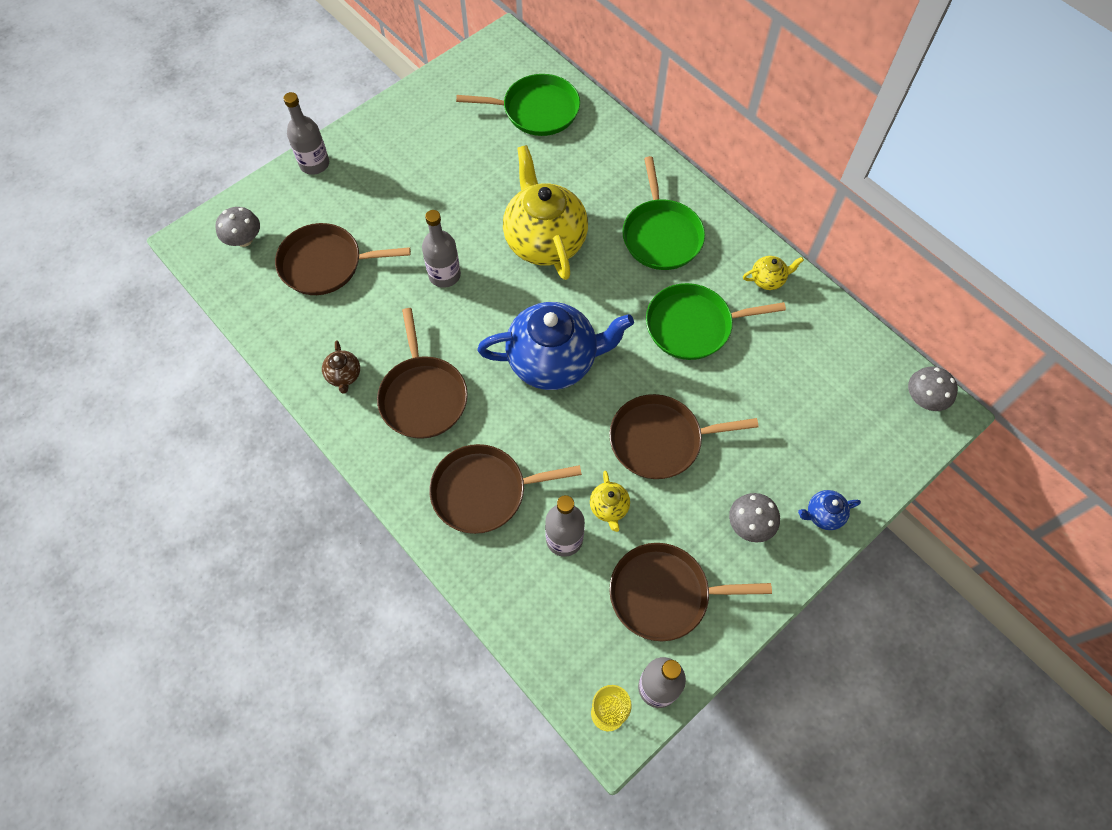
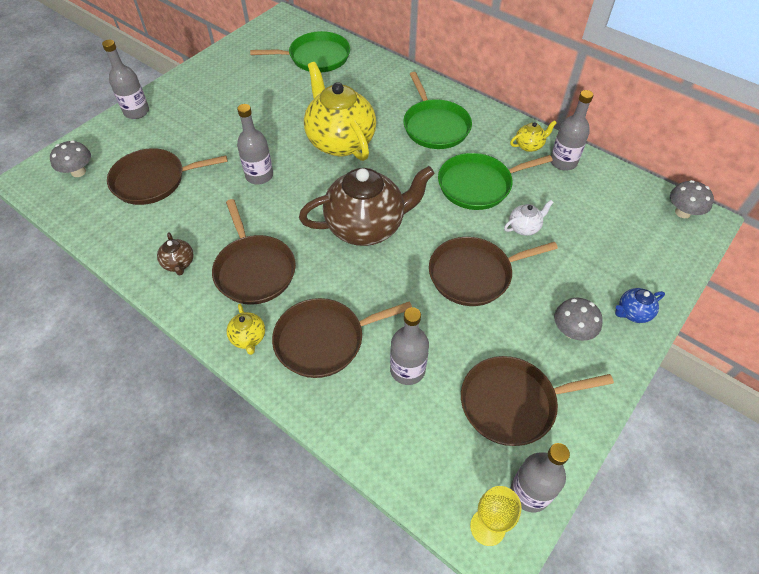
camera: 10 degrees left, 10 degrees down
blue teapot [477,302,634,390] -> brown teapot [299,166,435,246]
yellow teapot [590,471,630,532] -> yellow teapot moved to [226,304,265,355]
none -> white teapot [504,200,554,236]
none -> grey bottle [551,90,593,171]

